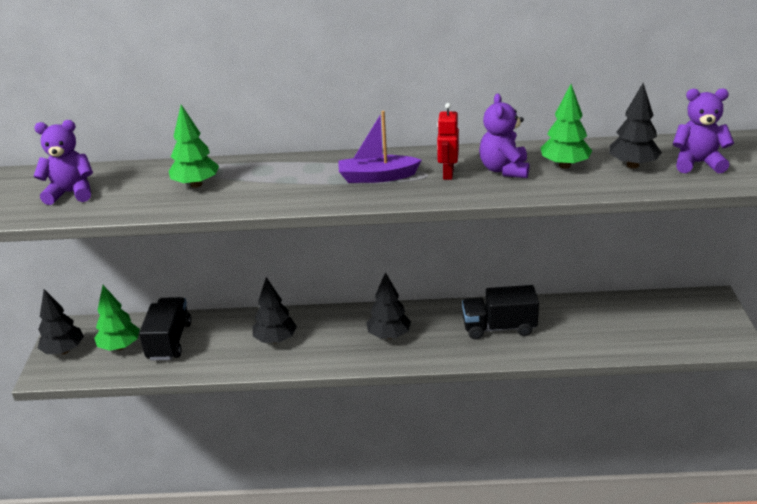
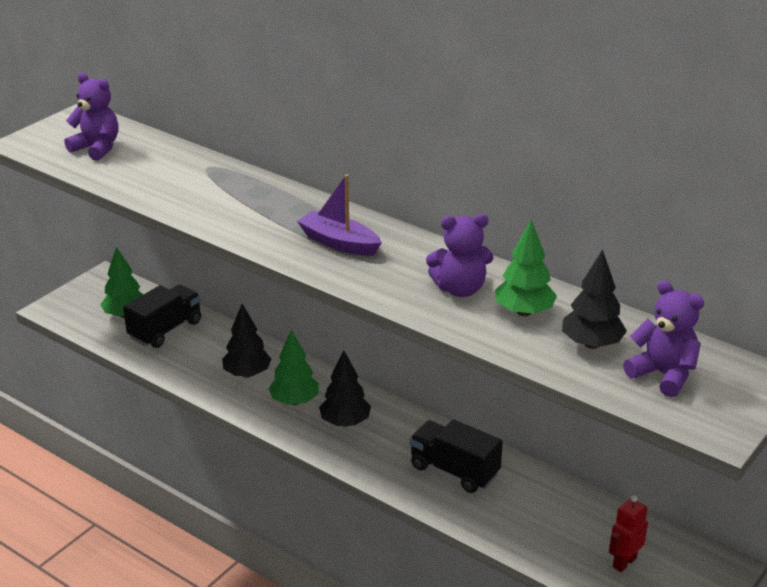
camera: 35 degrees right, 0 degrees up
black tree [38,289,84,354] -> none
green tree [169,105,219,188] -> green tree moved to [269,330,319,405]
red robot [437,103,459,180] -> red robot moved to [609,495,648,572]
purple teddy bear [479,94,529,178] -> purple teddy bear turned 135 degrees counterclockwise [426,214,494,297]

